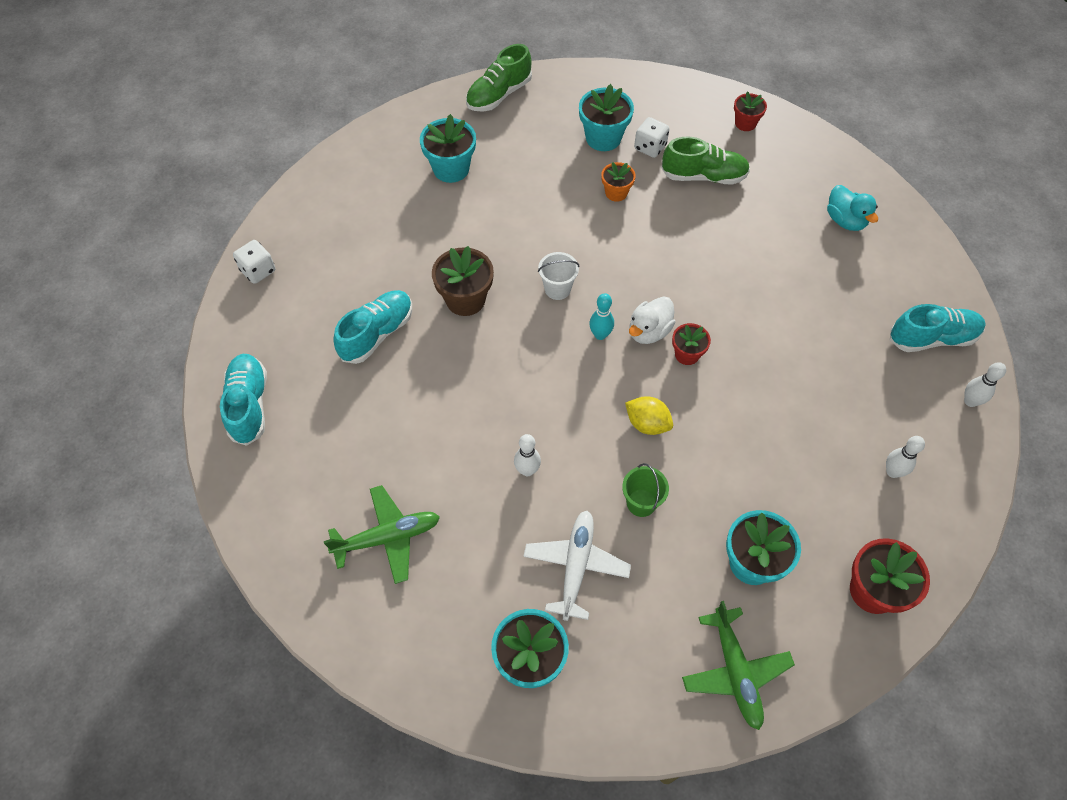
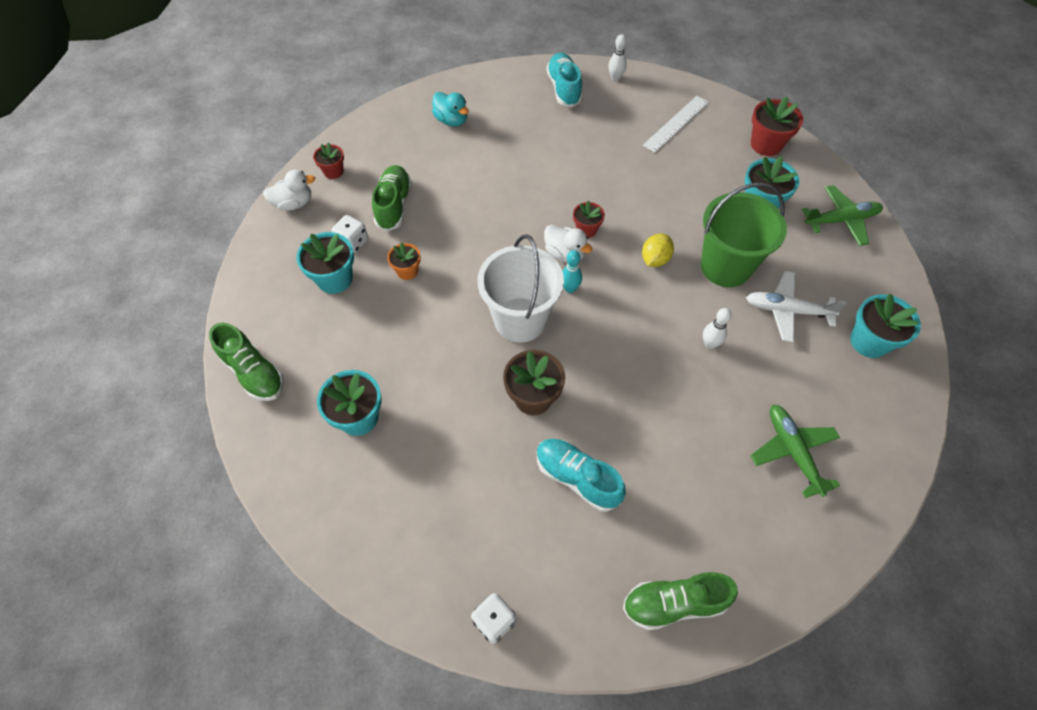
camera: 90 degrees left, 0 degrees up
turquoise shoe [220,354,267,446] -> green shoe [623,572,738,630]
white bucket [538,252,579,300] -> white bucket [478,234,564,343], size x2.15
green bucket [622,463,669,517] -> green bucket [701,183,787,287], size x2.15
turquoise duck [827,185,878,231] -> turquoise duck turned 75 degrees clockwise [432,92,469,127]
white bowling pin [886,436,925,478] -> white ruler [643,96,709,153]
none -> white duck [263,170,315,211]

